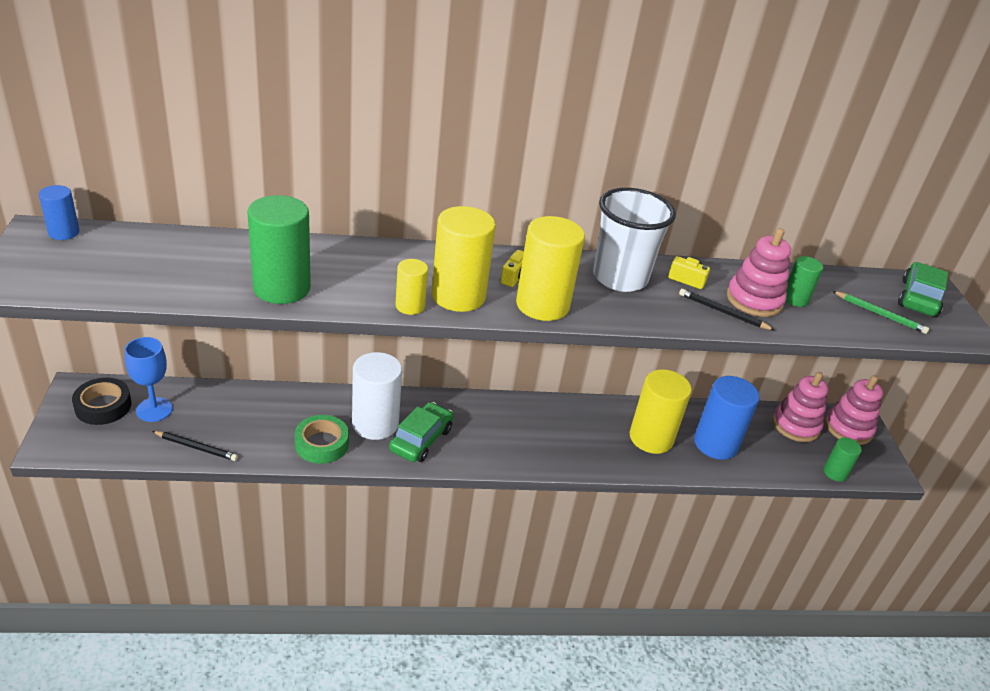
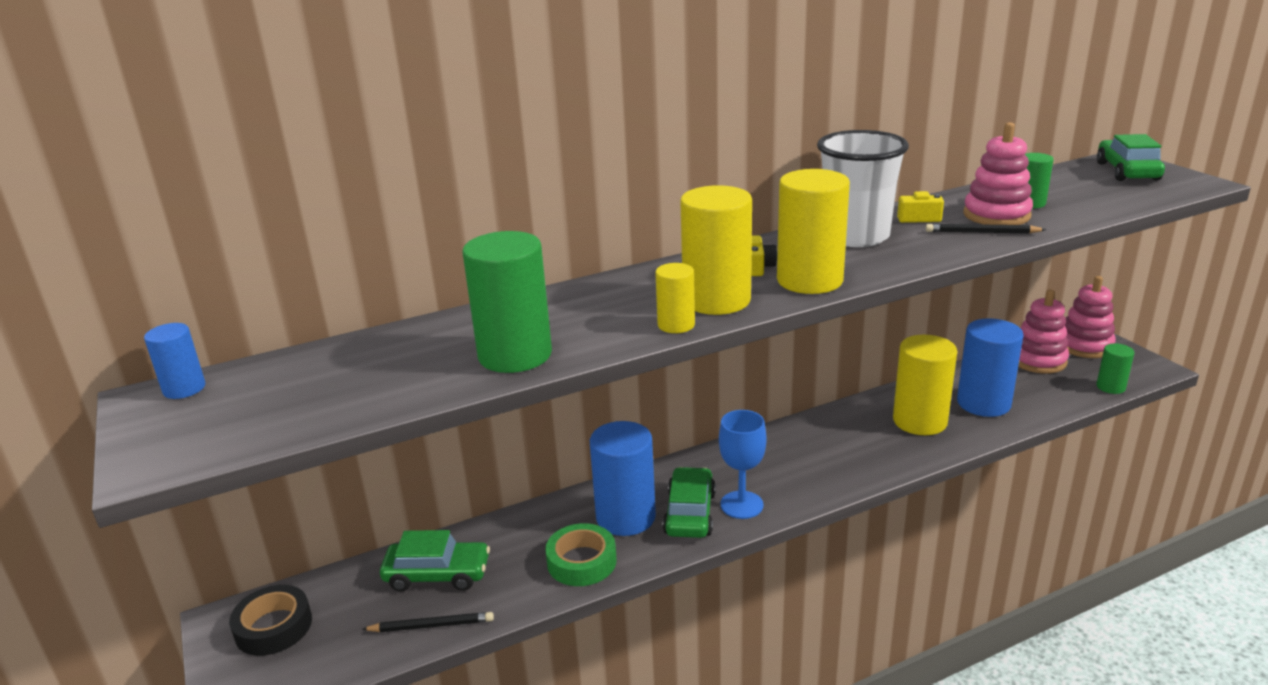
camera: 15 degrees left, 10 degrees down
blue goblet [125,337,173,422] -> blue goblet moved to [719,410,767,519]
white cylinder [352,352,402,440] -> blue cylinder [590,421,656,536]
green pencil [832,291,929,334] -> none
none -> green car [380,530,490,591]

